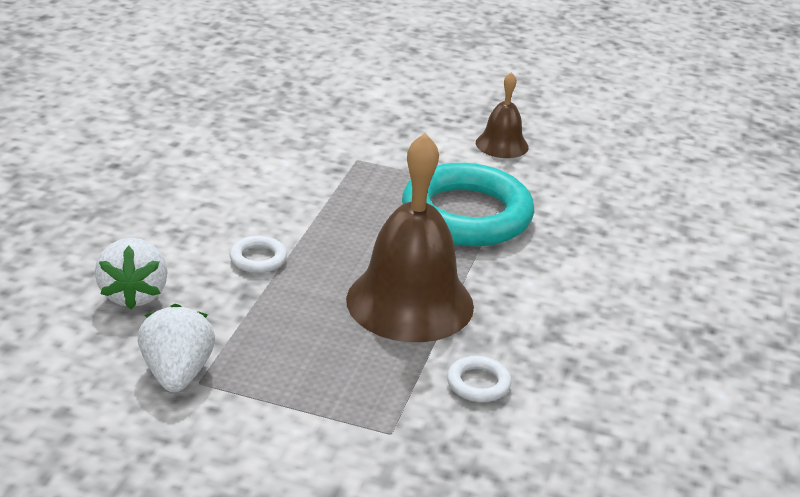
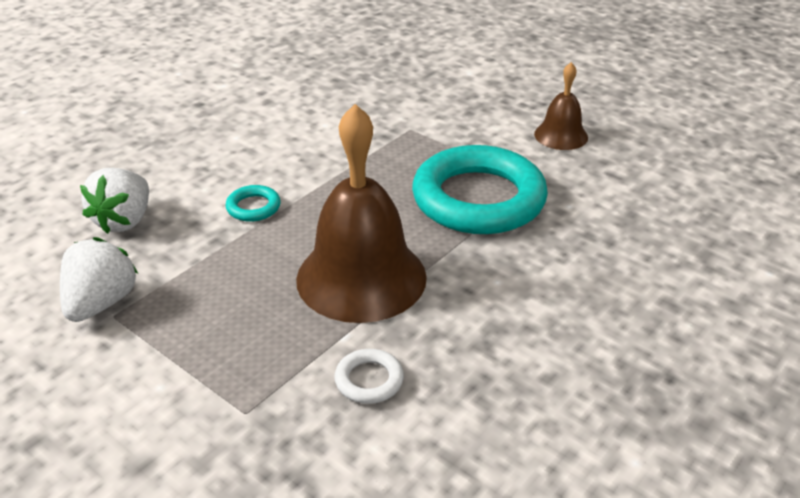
camera: 25 degrees right, 5 degrees up
white ring [230,236,287,273] -> turquoise ring [226,185,280,222]

